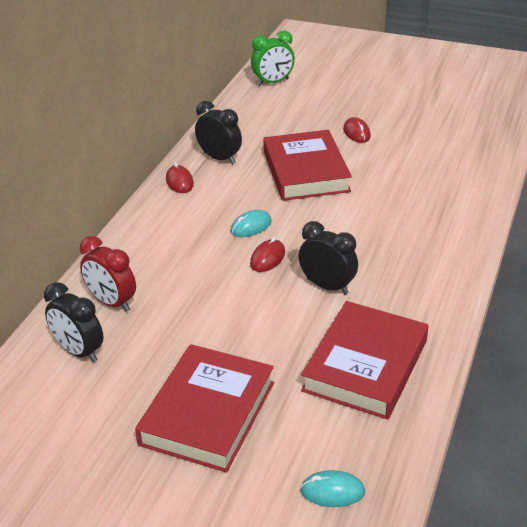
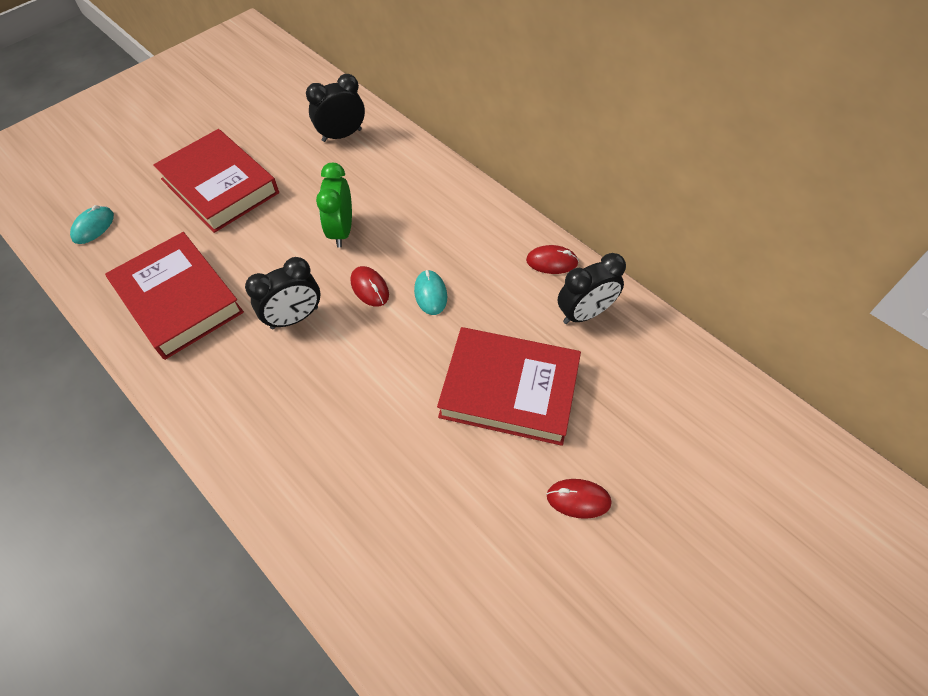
camera: 115 degrees right, 20 degrees up
red clock [80,236,136,312] -> none
green clock [251,30,295,86] -> green clock moved to [316,163,352,248]

